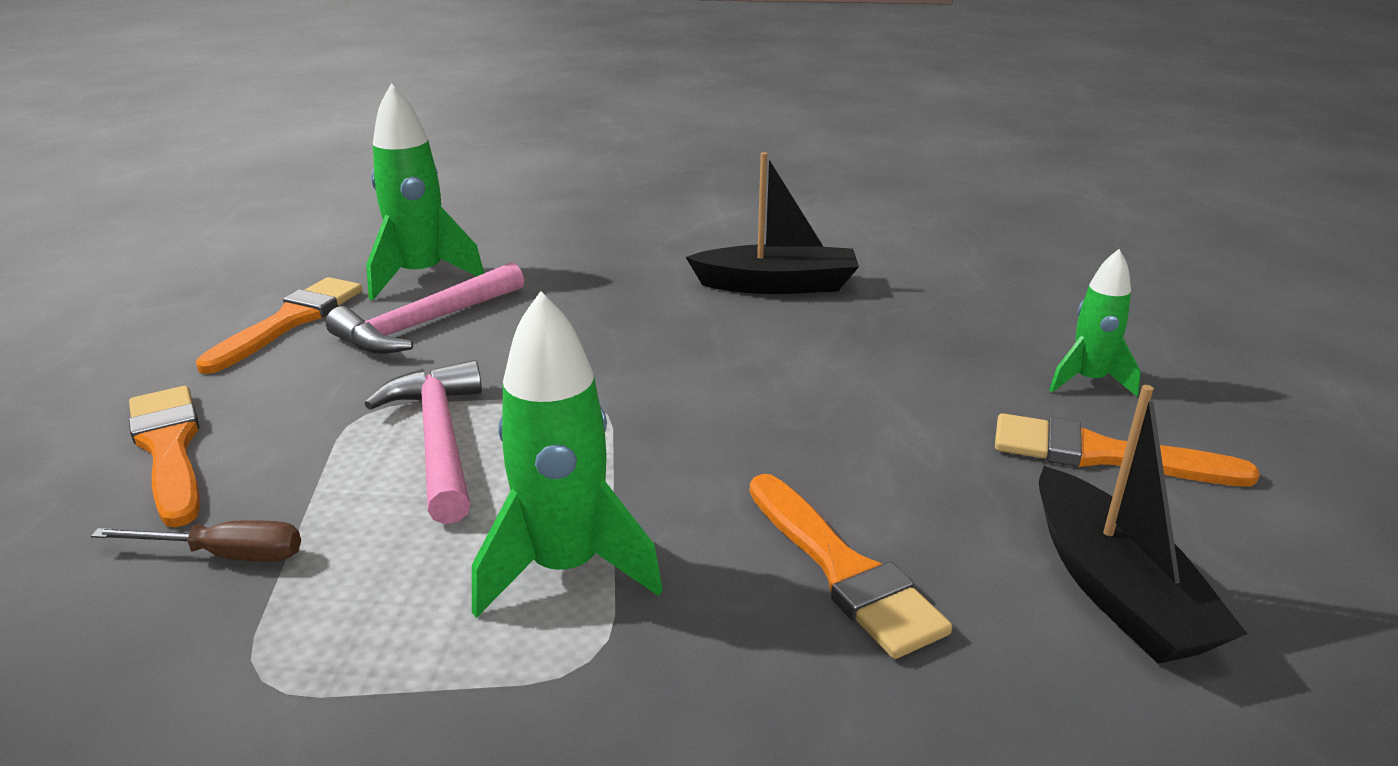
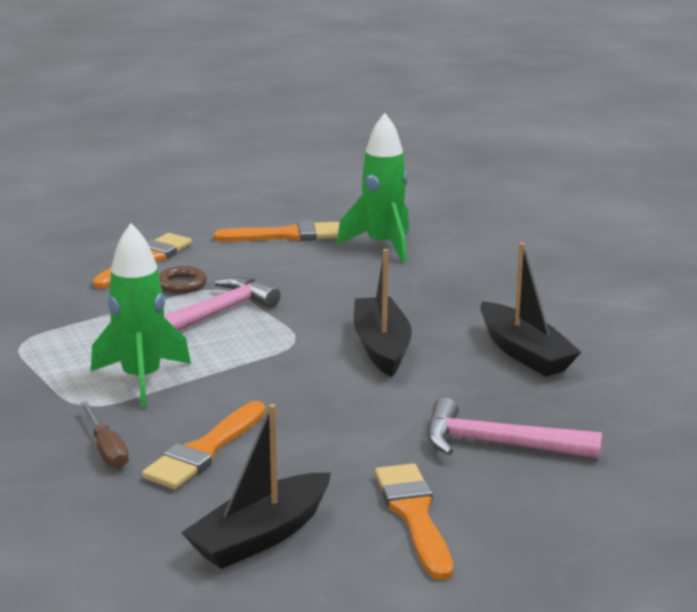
camera: 60 degrees right, 5 degrees down
brown screwdriver [91,520,301,562] -> brown screwdriver moved to [80,401,129,469]
pink hammer [326,262,524,354] -> pink hammer moved to [427,398,602,459]
green rocket [1049,249,1141,397] -> none
none -> brown ring [159,266,207,293]
none -> black boat [354,249,412,377]

